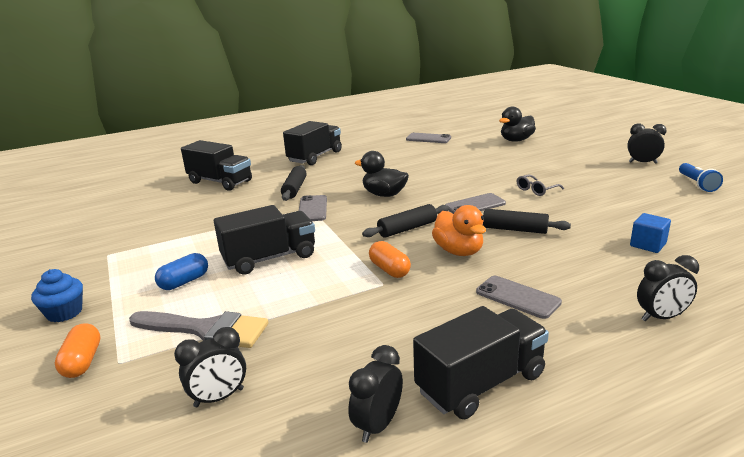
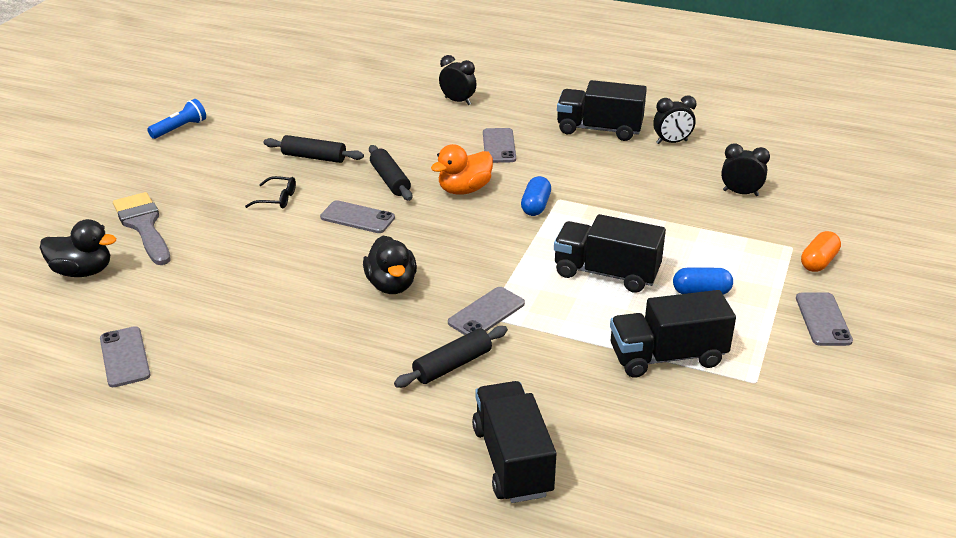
camera: 135 degrees left, 10 degrees up
blue cupcake [31,269,83,322] -> grey phone [796,292,853,346]
grey brush [129,311,268,348] -> grey brush moved to [113,192,171,265]
black truck [283,121,342,165] -> black truck moved to [610,290,736,378]
black rolling pin [362,204,449,238] -> black rolling pin moved to [264,135,364,163]
orange capsule [369,241,411,278] -> blue capsule [521,176,551,216]
orange duck [432,205,486,256] -> orange duck turned 150 degrees counterclockwise [431,144,493,195]
grey glasses [517,175,564,196] -> black glasses [245,176,296,208]
black clock [627,124,666,164] -> none
blue cube [630,213,671,253] -> none

